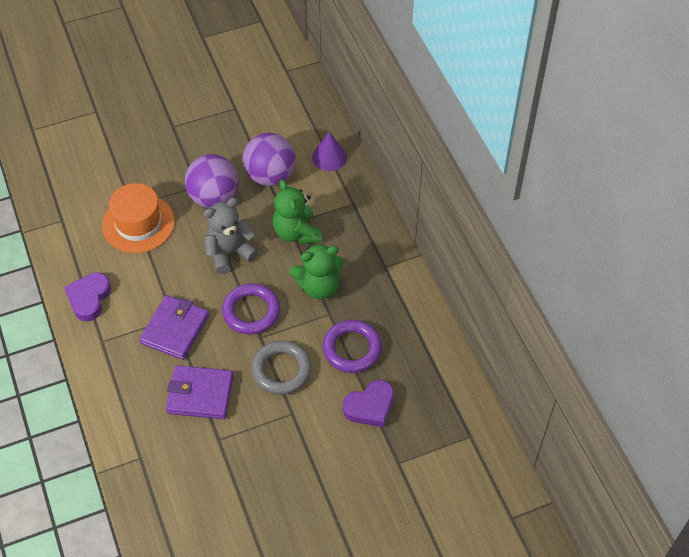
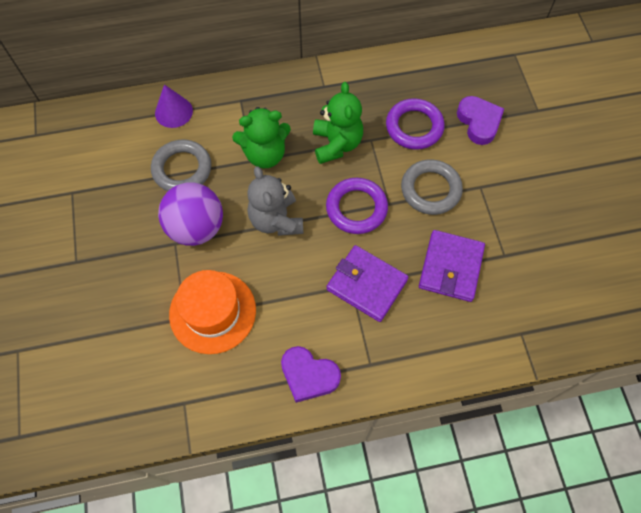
camera: 80 degrees left, 10 degrees up
purple ball [242,133,296,186] -> grey ring [151,139,211,191]

